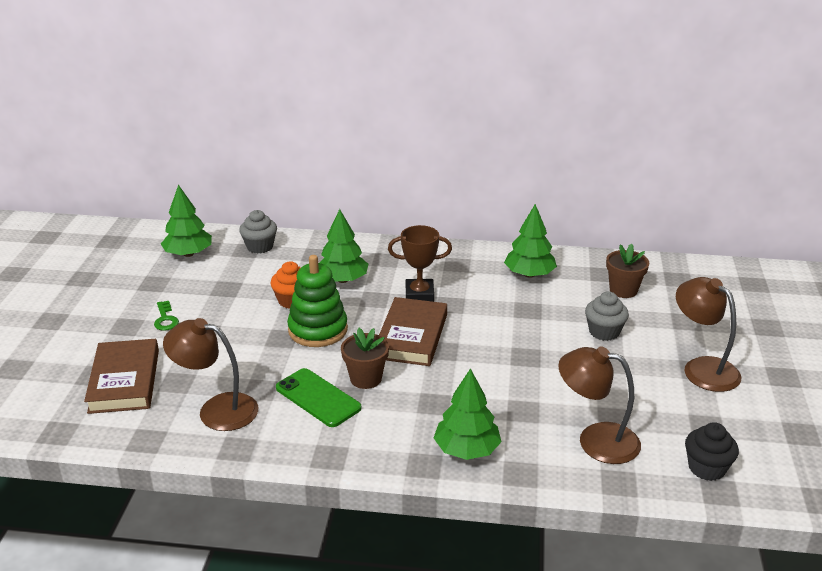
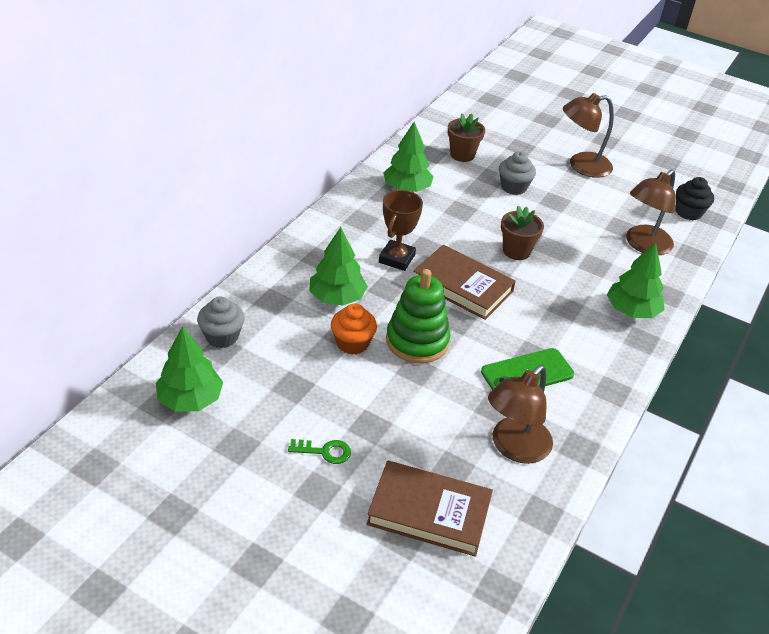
camera: 70 degrees left, 10 degrees up
brown flower pot [341,328,389,389] -> brown flower pot moved to [501,206,544,260]

